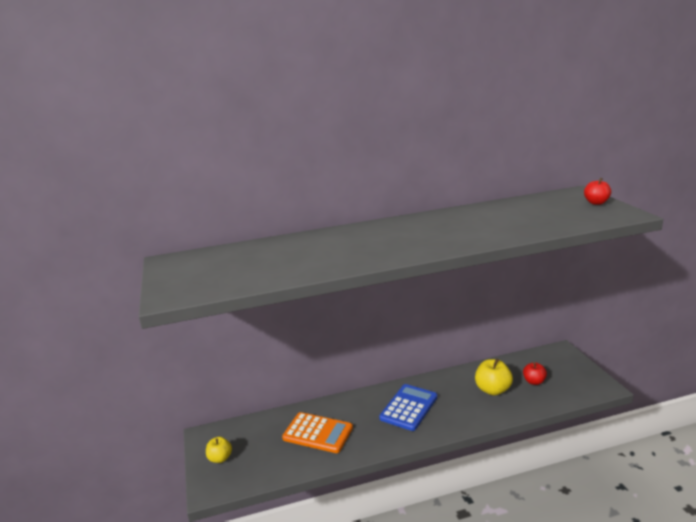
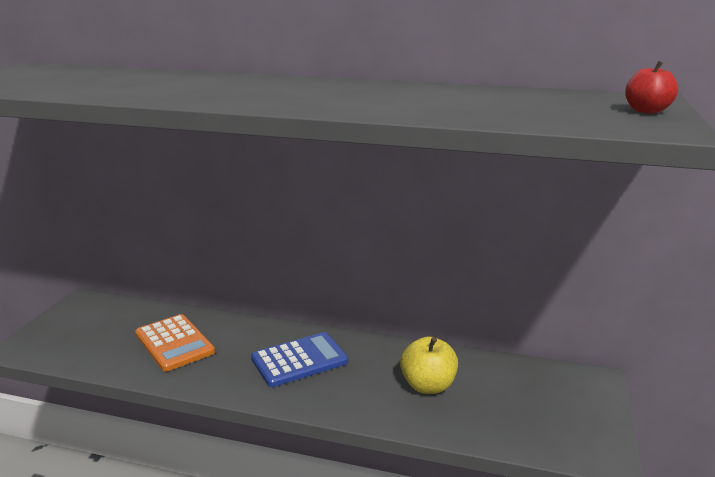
camera: 30 degrees right, 0 degrees up
yellow apple [206,437,232,463] -> none
red apple [523,362,547,385] -> none

